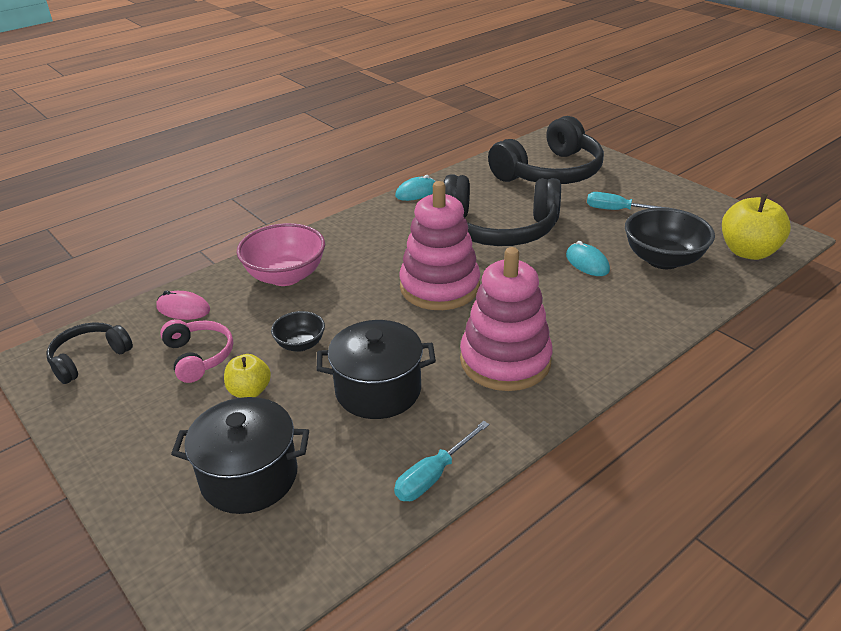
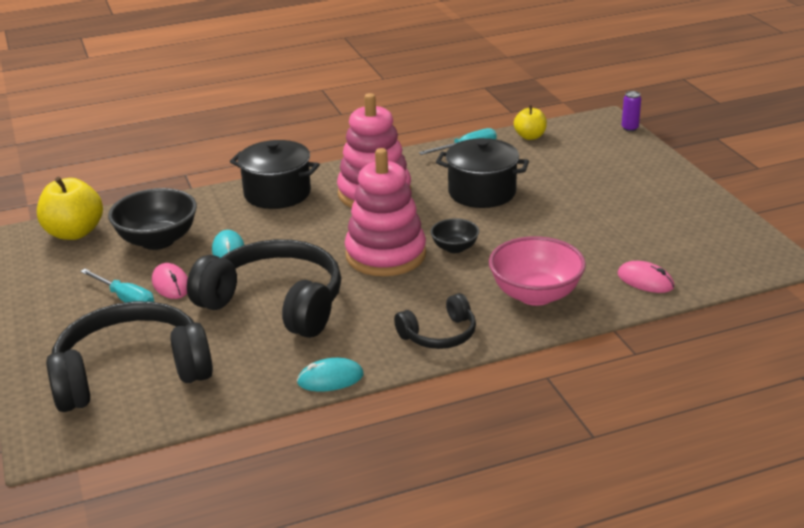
camera: 160 degrees left, 5 degrees down
black headphones [46,322,133,384] -> black headphones moved to [394,293,476,349]
pink headphones [160,319,233,383] -> none
black pot [171,397,309,514] -> black pot moved to [230,140,320,209]
yellow apple [224,354,271,398] -> yellow apple moved to [514,105,547,140]
black bowl [271,311,325,351] -> black bowl moved to [430,218,479,253]
none -> pink mouse [152,263,188,299]
none -> purple can [622,91,641,132]

